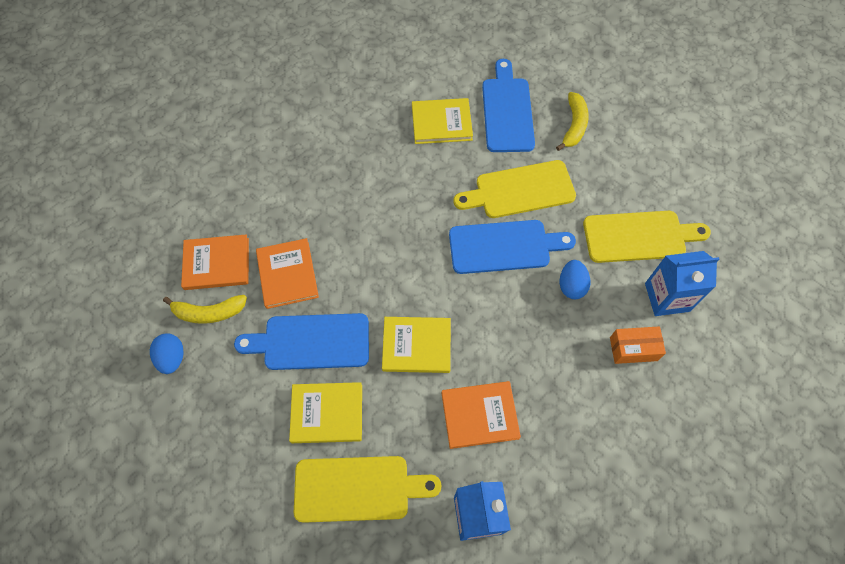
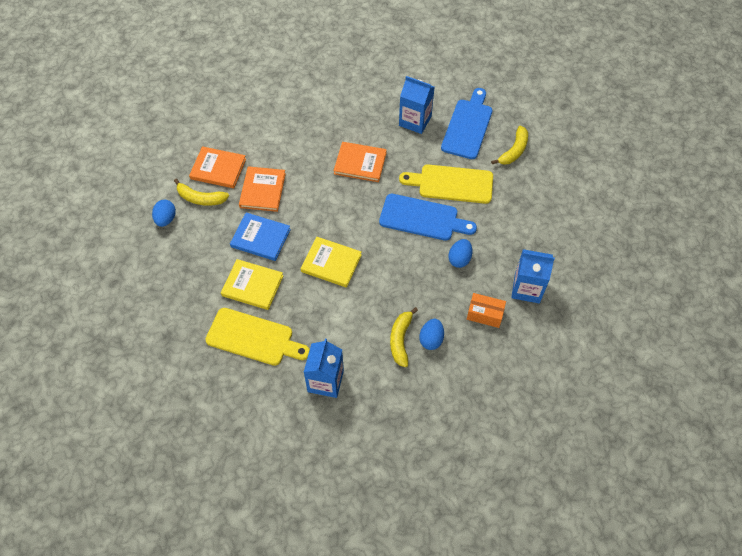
camera: 20 degrees right, 5 degrees down
blue cutting board [234,313,369,370] -> blue book [230,212,291,261]
yellow book [412,98,473,144] -> blue carton [399,76,435,134]
orange book [441,381,521,449] -> orange book moved to [334,142,387,182]
yellow cutting board [583,211,711,263] -> none
none -> yellow banana [390,307,418,367]
none -> blue egg [419,319,444,350]

